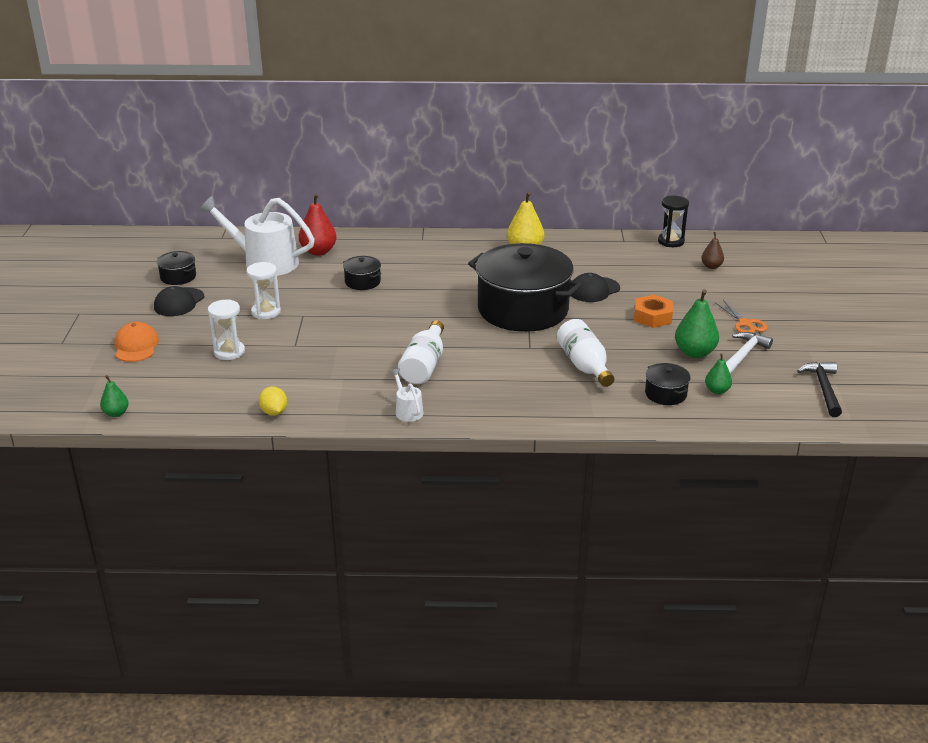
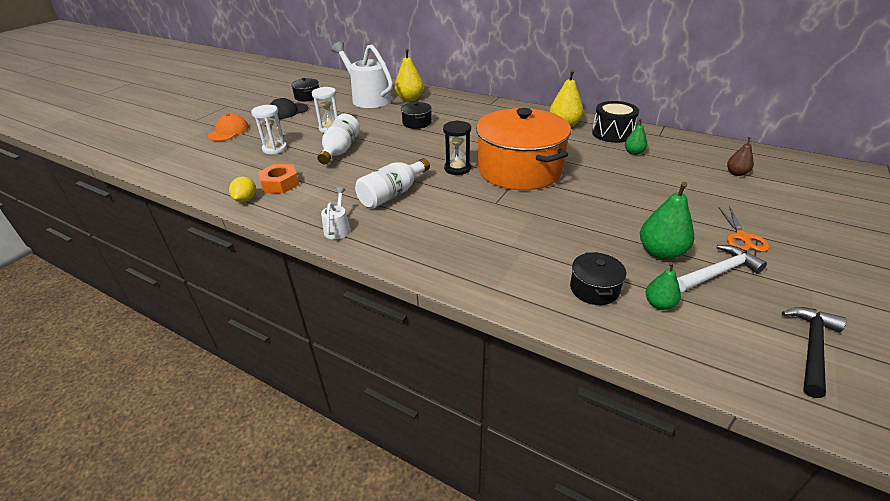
camera: 30 degrees right, 5 degrees up
green pear [100,375,129,417] -> green pear moved to [625,119,647,155]
red pear [299,193,337,256] -> yellow pear [395,48,424,101]
black pot [468,243,582,332] -> orange pot [476,108,571,190]
white bottle [557,319,614,387] -> white bottle moved to [317,114,360,164]
black cap [570,273,620,302] -> none
orange nut [634,295,673,328] -> orange nut moved to [258,164,299,194]
black hourglass [658,196,689,247] -> black hourglass moved to [443,121,471,175]
none -> black drum [592,101,639,143]

